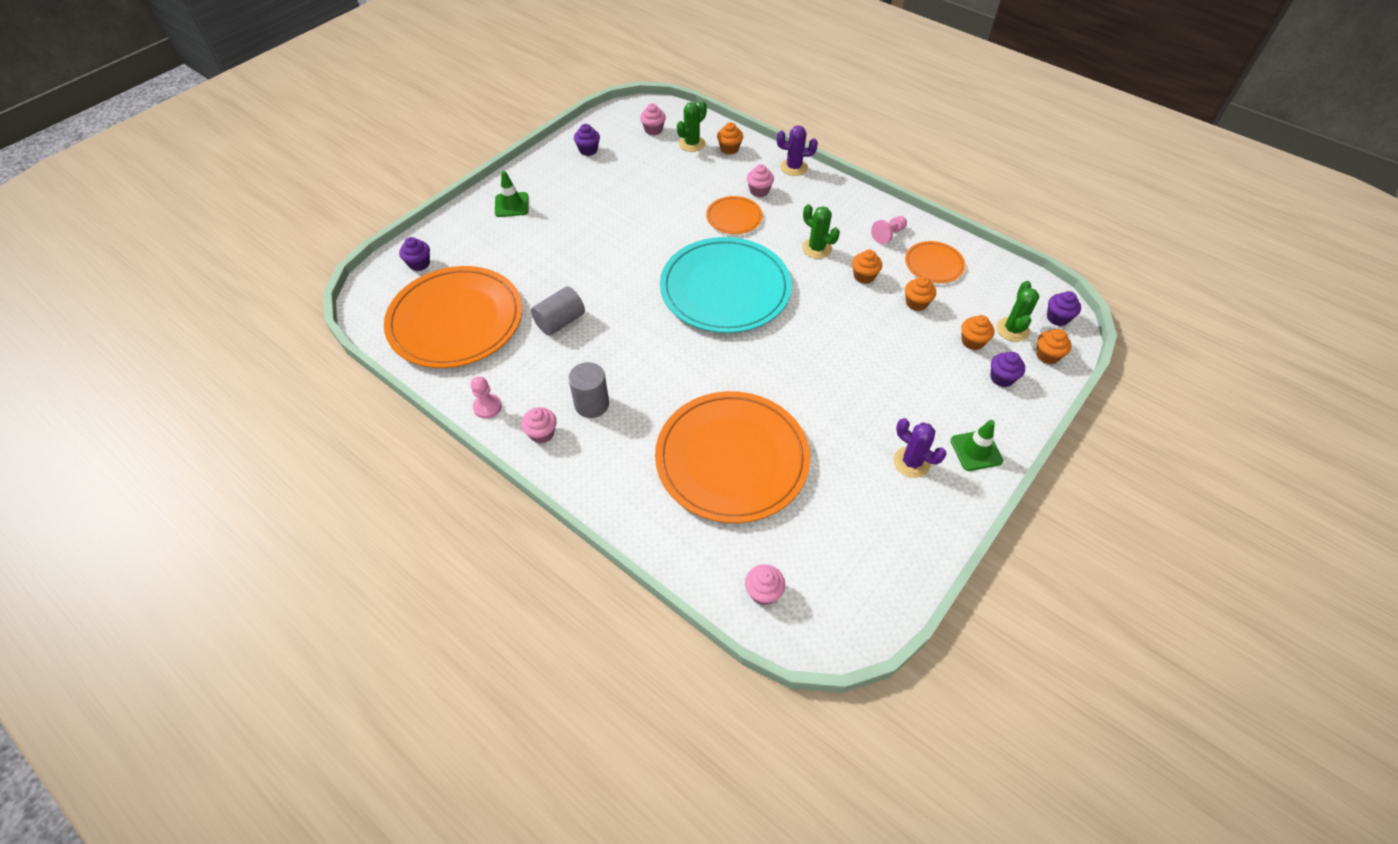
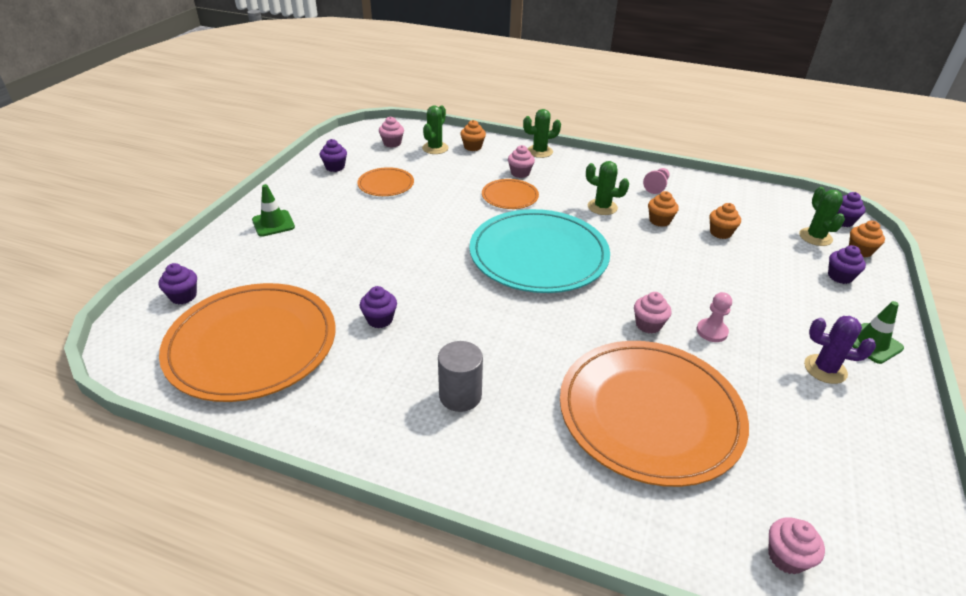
camera: 20 degrees left, 15 degrees down
pink pawn [470,376,502,419] -> pink pawn moved to [697,292,732,342]
pink cupcake [521,407,557,444] -> pink cupcake moved to [634,292,671,334]
grey cylinder [531,286,585,336] -> purple cupcake [360,286,397,328]
purple cactus [777,125,818,176] -> green cactus [523,109,561,158]
orange plate [905,241,966,283] -> orange plate moved to [357,167,414,196]
orange cupcake [961,315,994,350] -> none

